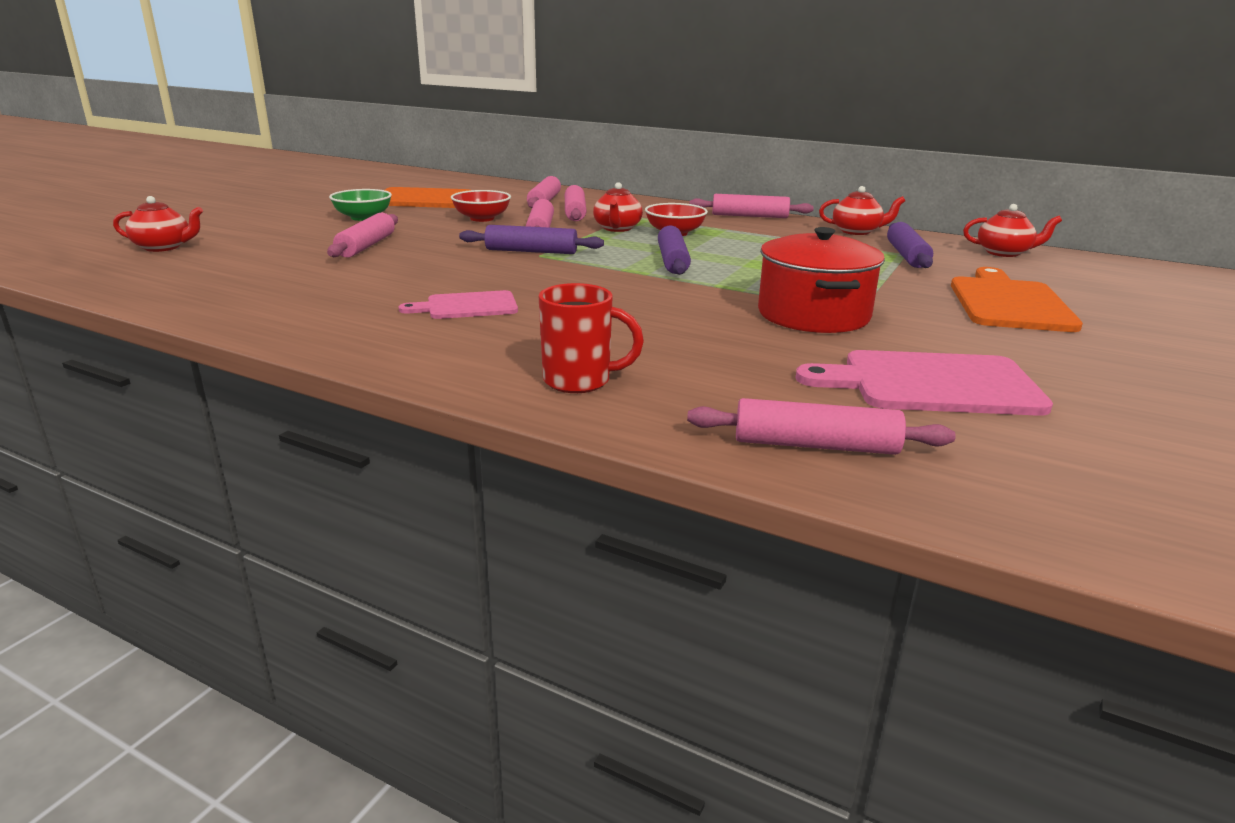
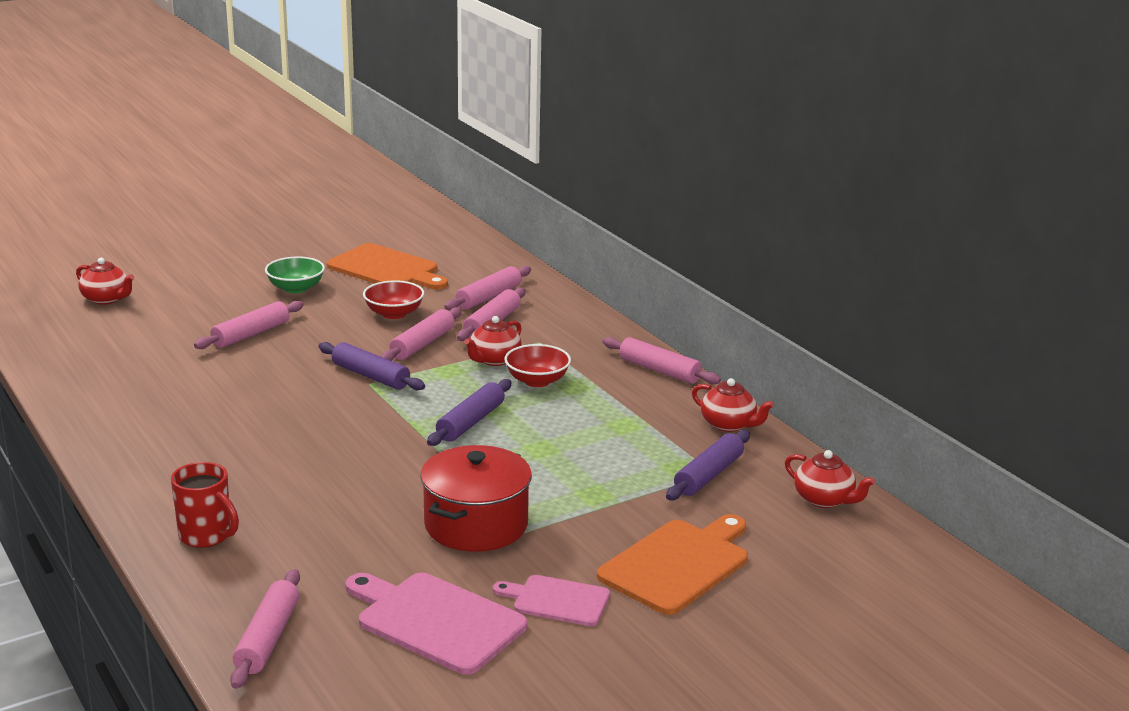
camera: 30 degrees right, 0 degrees up
pink cutting board [399,290,518,319] -> pink cutting board moved to [493,575,610,626]
pink rolling pin [687,398,956,455] -> pink rolling pin turned 60 degrees clockwise [230,569,300,689]

